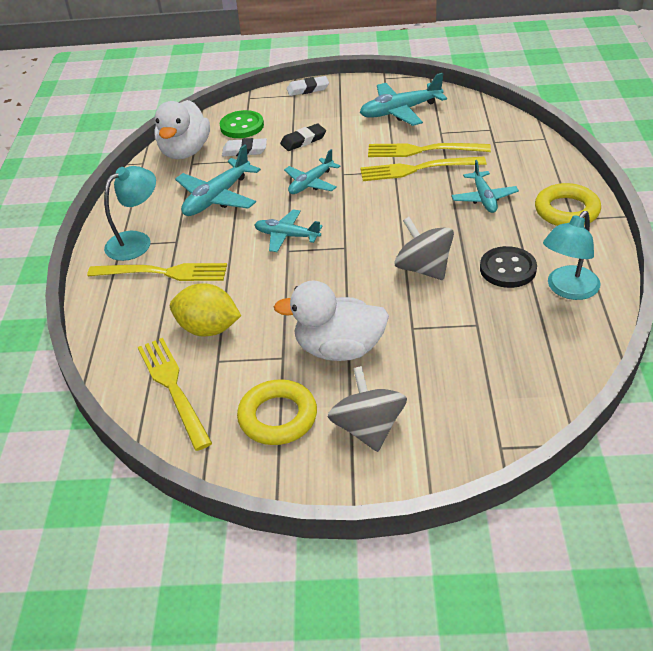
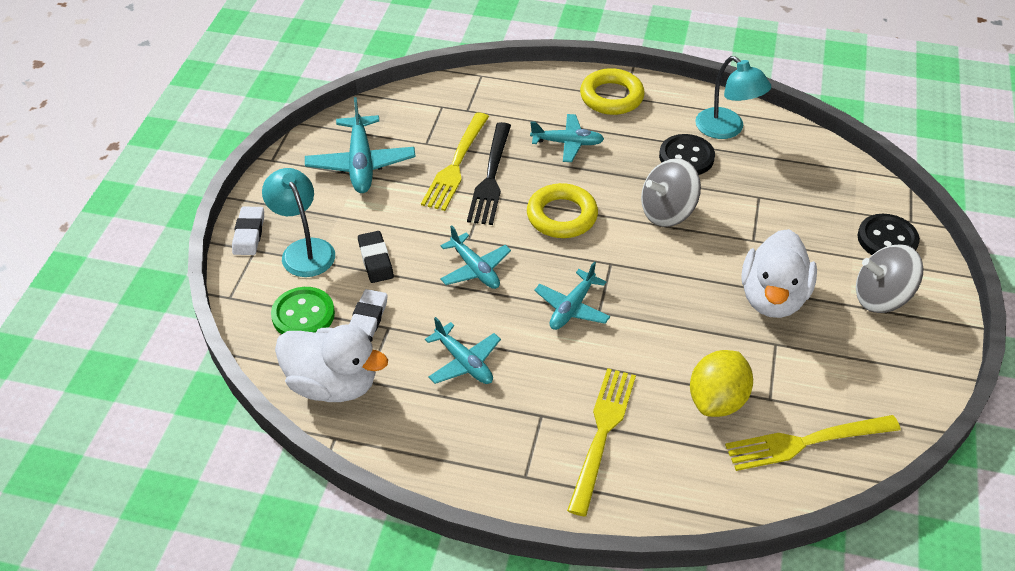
camera: 80 degrees left, 5 degrees up
turquoise lamp [104,166,156,261] -> turquoise lamp moved to [262,168,335,277]
turquoise plane [175,144,261,216] -> turquoise plane [425,317,501,384], size x0.66
yellow ring [237,379,317,445] -> yellow ring moved to [527,183,598,238]
yellow fork [360,156,486,181] -> black fork [467,122,511,225]
none -> black button [858,214,920,255]

